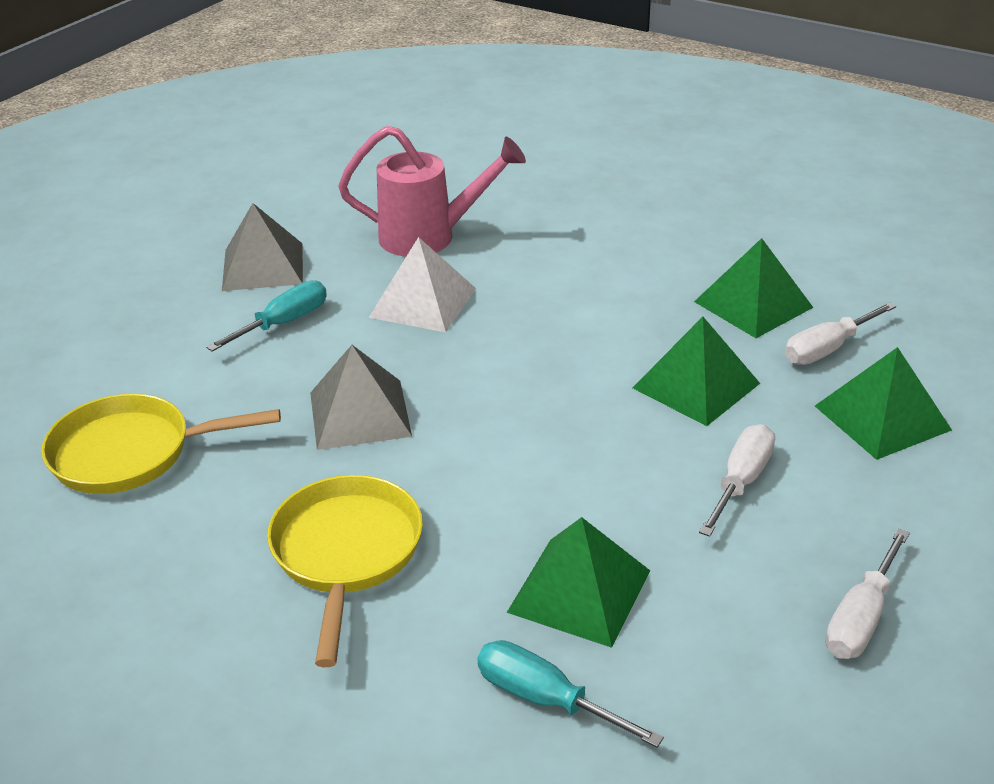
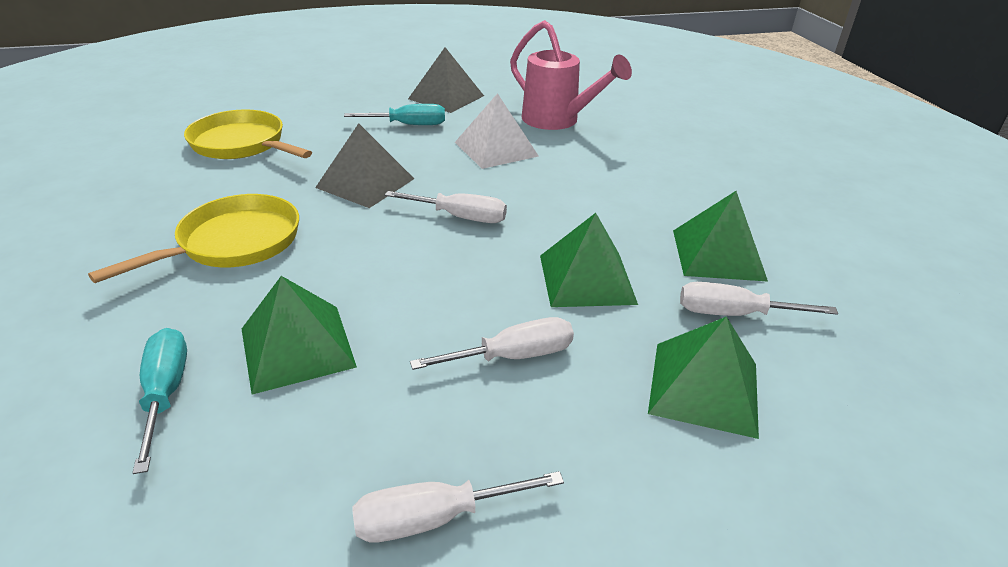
camera: 40 degrees right, 0 degrees up
none -> white screwdriver [385,191,507,223]

